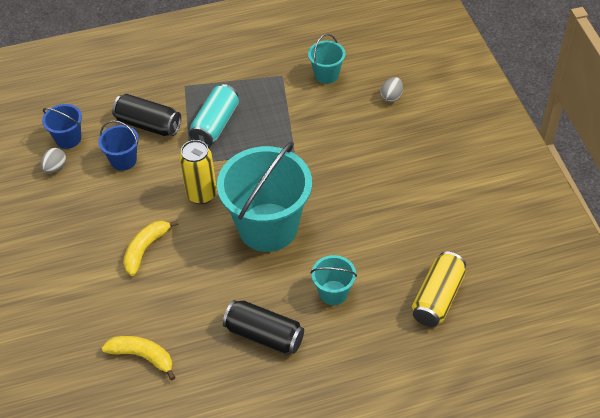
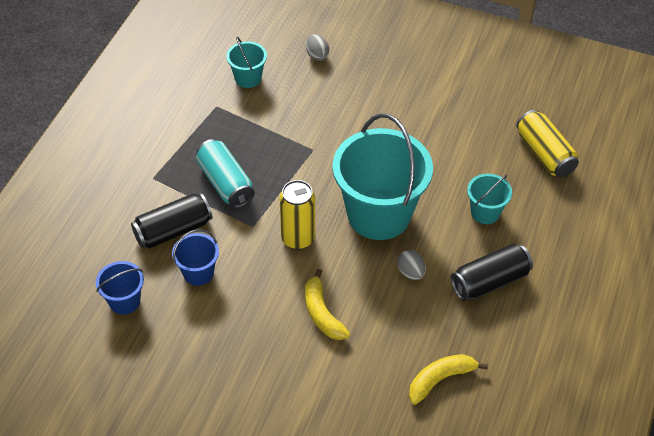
camera: 55 degrees left, 0 degrees up
grey egg [40,148,66,173] -> grey egg moved to [397,250,426,280]

